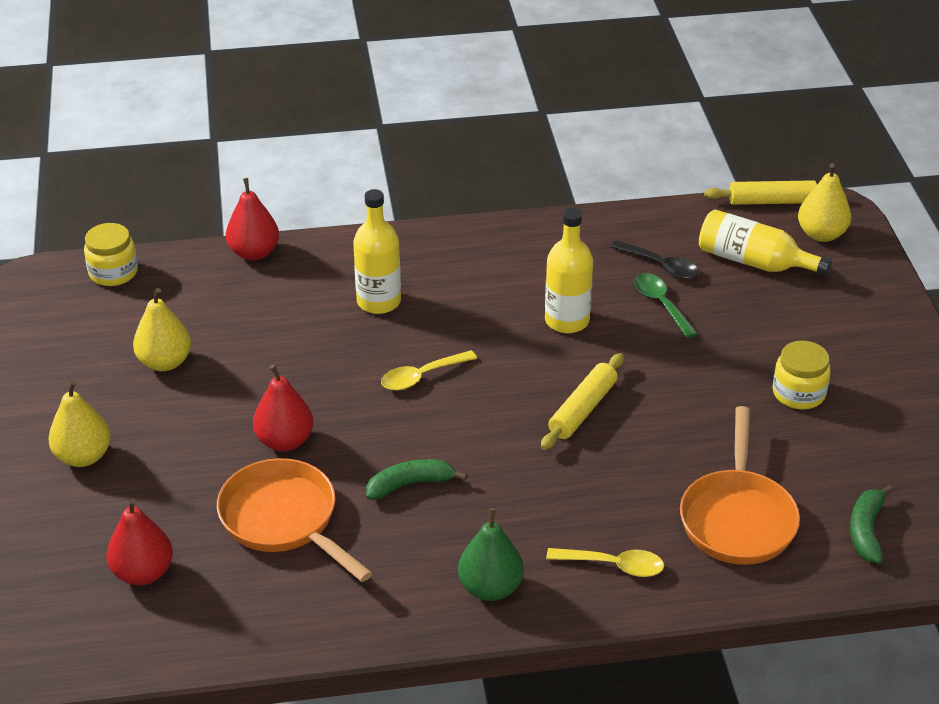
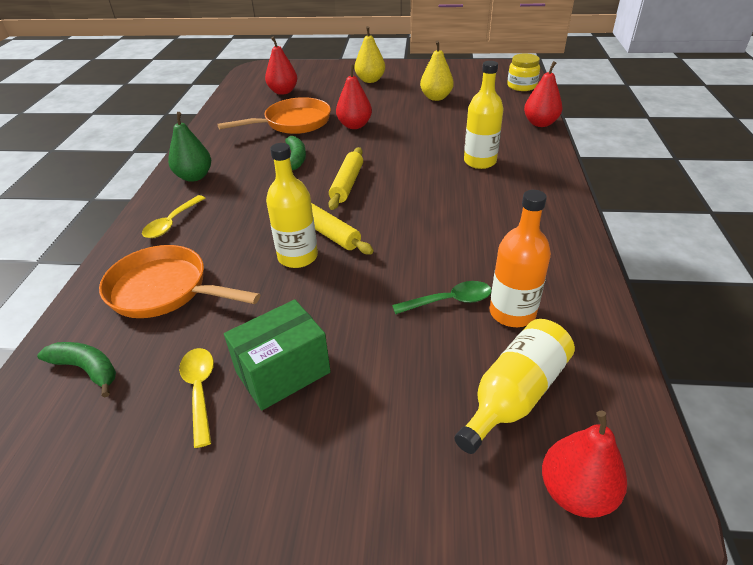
camera: 105 degrees right, 0 degrees up
yellow spoon [381,350,477,390] -> yellow spoon moved to [179,348,214,448]
yellow bottle [545,208,593,333] -> yellow bottle moved to [266,143,318,268]
black spoon [610,240,699,279] -> orange bottle [490,190,551,327]
yellow rolling pin [704,180,817,205] -> yellow rolling pin moved to [328,147,363,210]
yellow jar [773,341,831,409] -> green box [224,299,331,410]
yellow pear [798,163,851,242] -> red pear [542,410,627,518]

